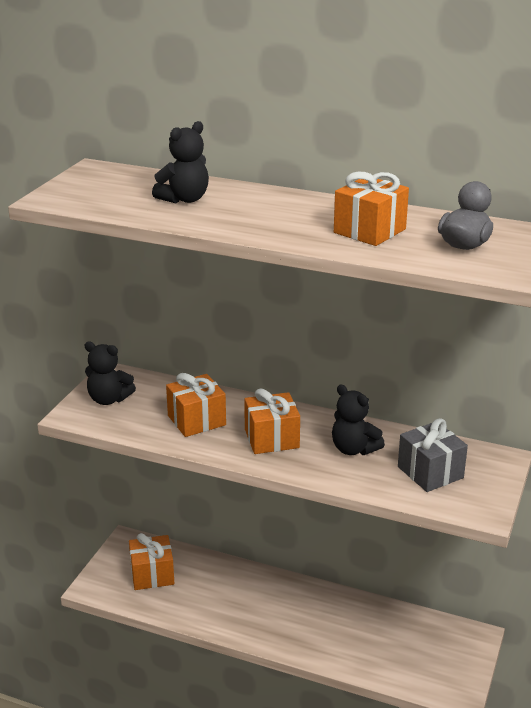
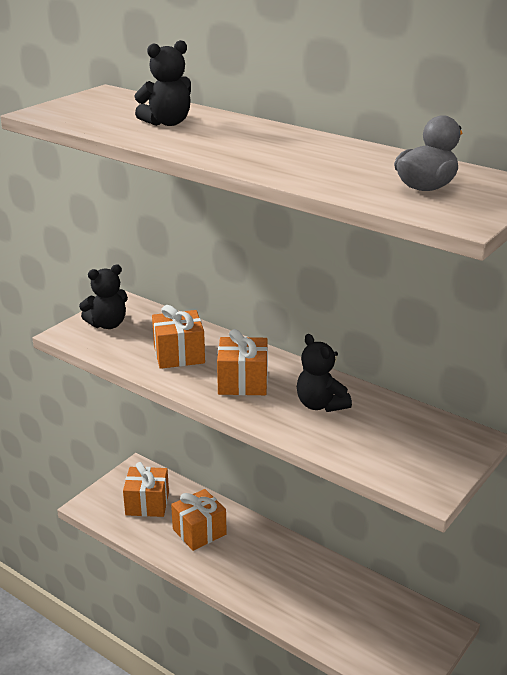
camera: 15 degrees right, 0 degrees up
black teddy bear [85,341,136,405] -> black teddy bear turned 60 degrees counterclockwise [79,265,128,329]
orange gift [334,172,409,246] -> orange gift moved to [171,489,227,551]
grey gift [398,418,468,492] -> none

